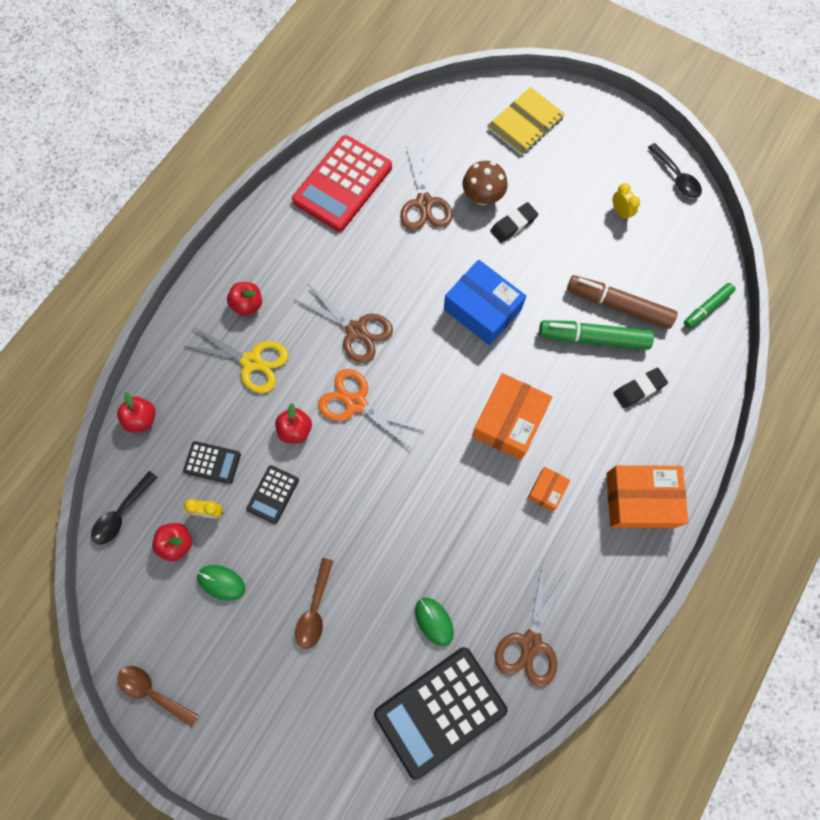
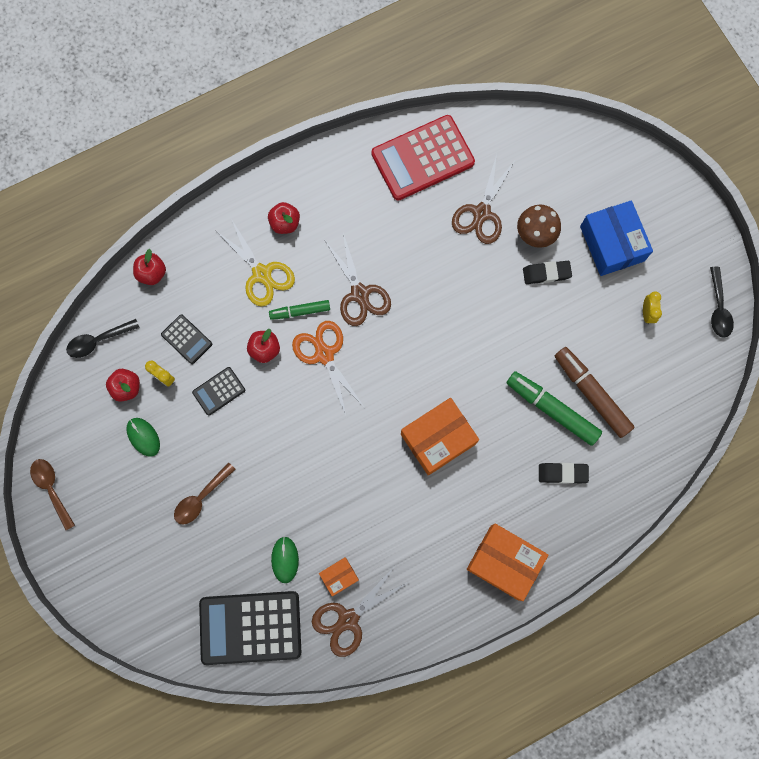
camera: 30 degrees right, 5 degrees up
blue box [444,260,526,345] -> blue box moved to [580,200,653,276]
yellow notebook [487,87,565,156] -> none
orange box [528,467,570,512] -> orange box moved to [319,557,359,596]
green marker [684,283,735,328] -> green marker moved to [269,300,330,320]

